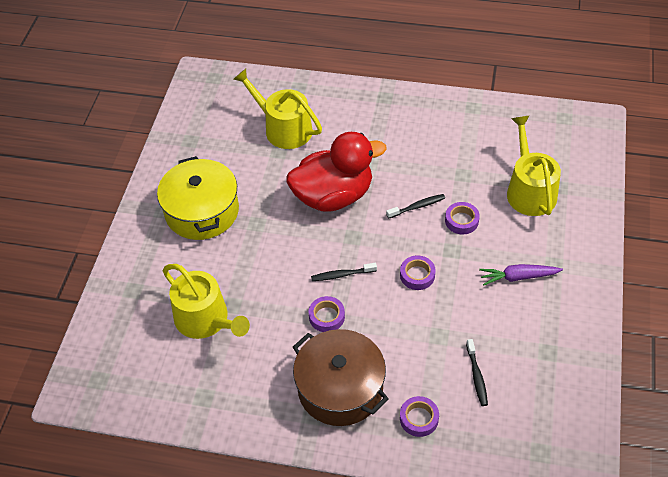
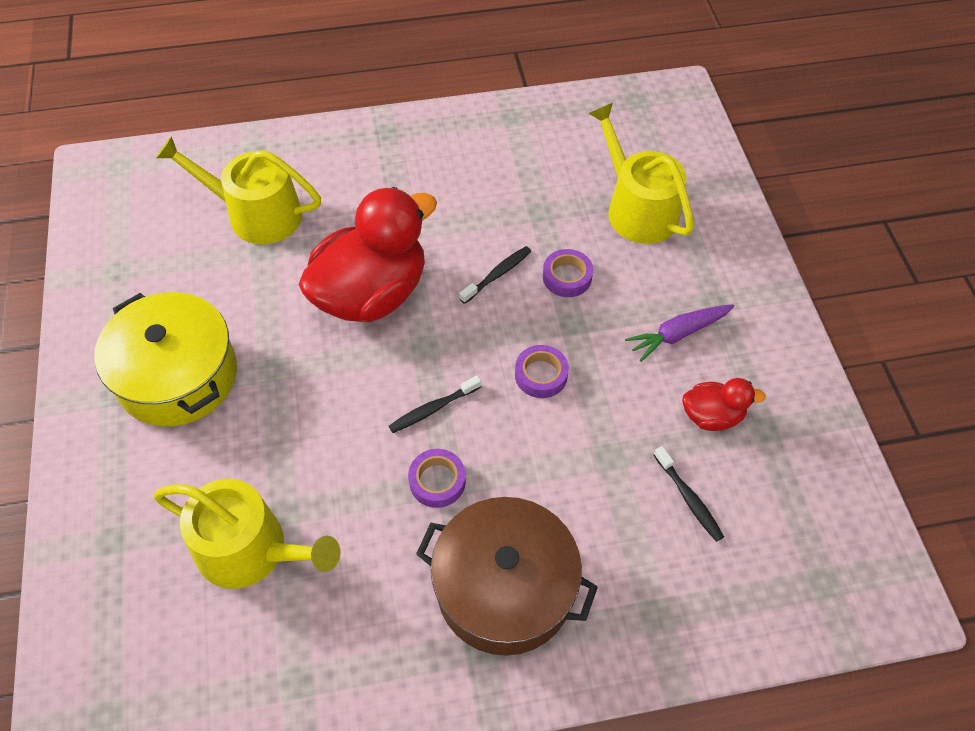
camera: 25 degrees left, 5 degrees up
purple tape [400,396,439,437] -> none
none -> red duck [682,378,766,431]

